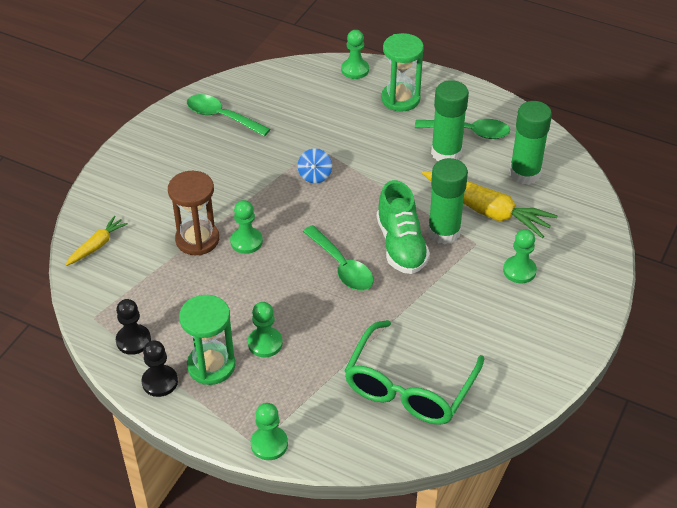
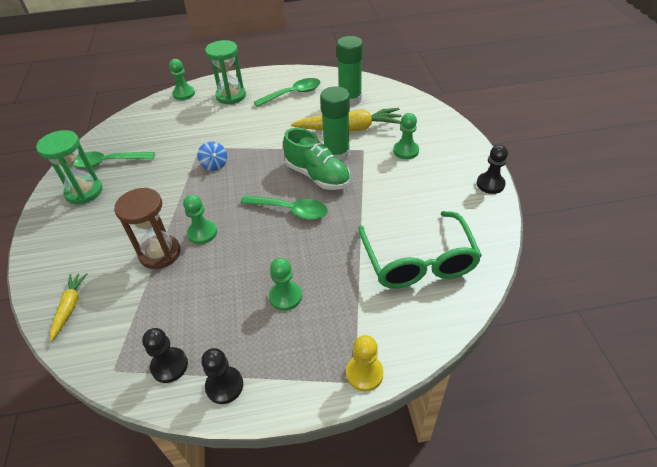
camera: 35 degrees left, 0 degrees up
green hourglass [179,295,235,385] -> green hourglass moved to [36,130,103,204]
green pawn [251,403,288,460] -> yellow pawn [346,335,384,391]
green glue stick [431,80,469,161] -> none
none -> black pawn [476,145,508,194]

